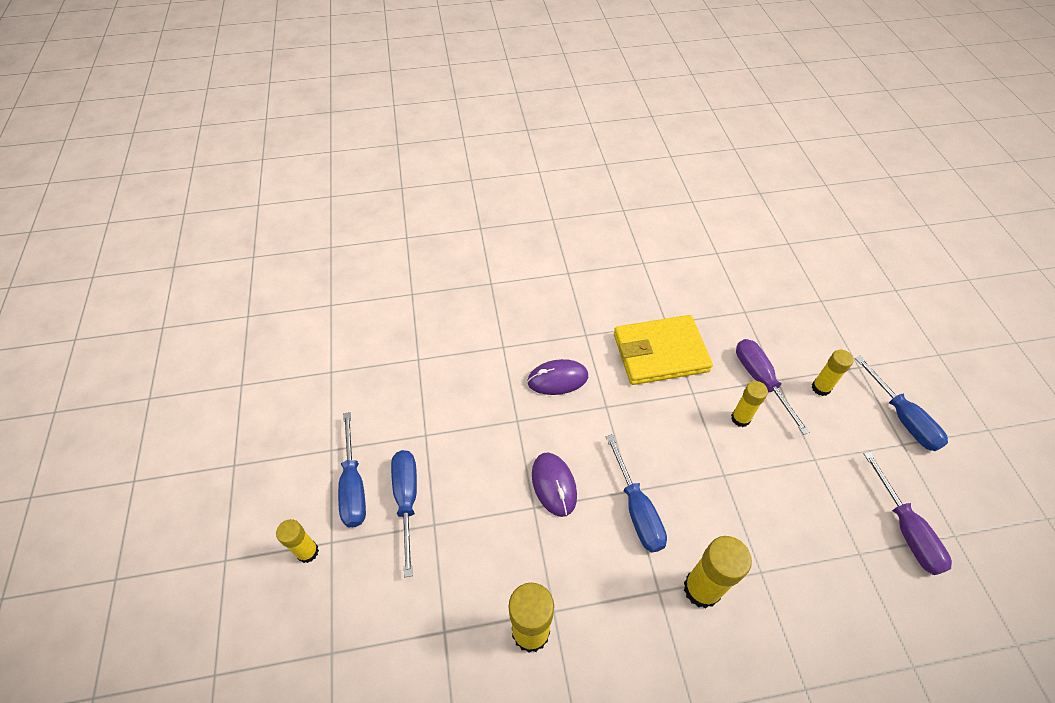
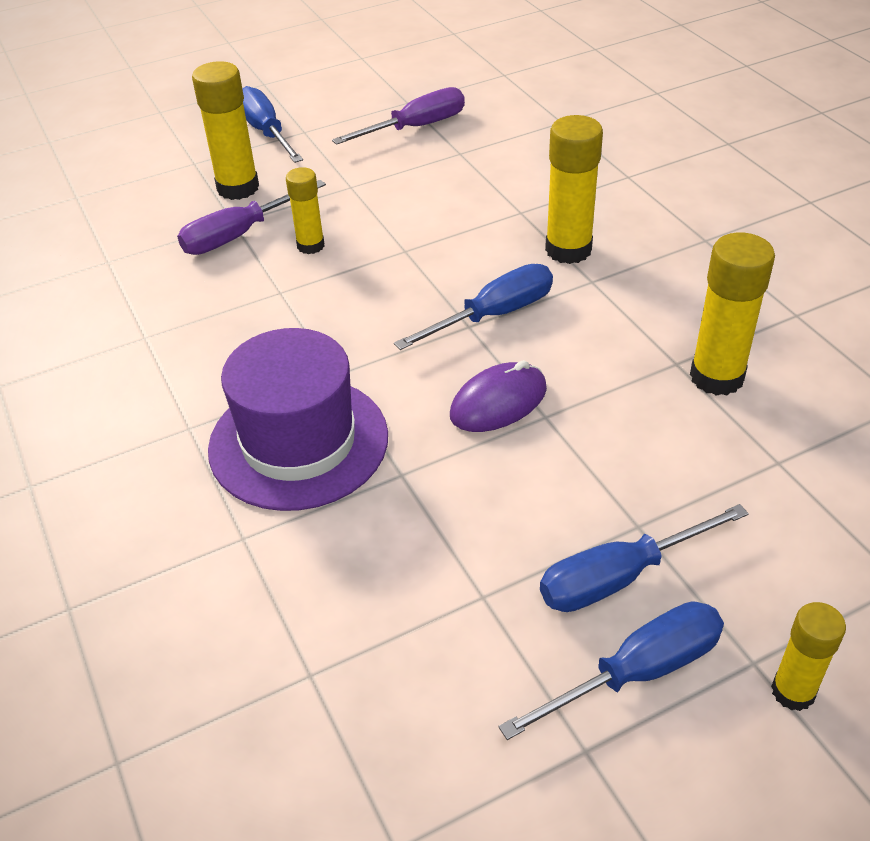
camera: 105 degrees left, 10 degrees down
purple mouse [527,359,588,395] -> purple hat [208,328,388,511]
yellow wallet [614,315,713,385] -> none
yellow glue stick [812,350,853,396] -> yellow glue stick [192,61,259,200], size x1.63
blue screwdriver [855,356,948,451] -> blue screwdriver turned 75 degrees counterclockwise [243,86,303,163]

